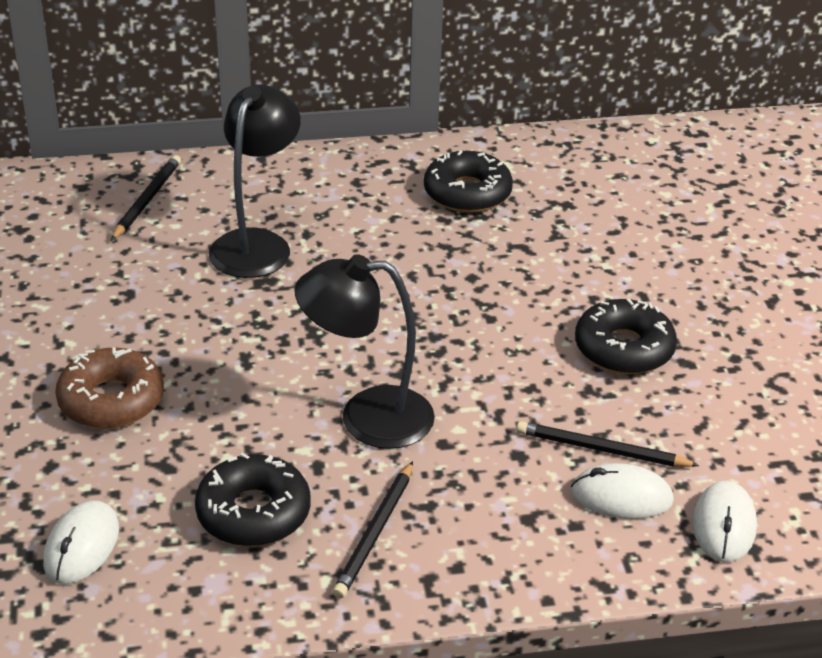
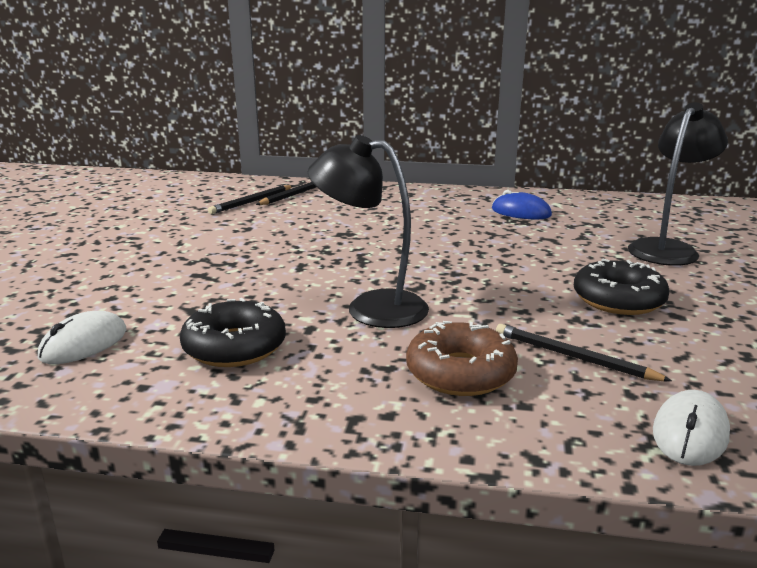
camera: 20 degrees right, 15 degrees down
brown donut [55,347,164,429] -> brown donut moved to [406,321,518,396]
black lamp [209,84,301,278] -> black lamp moved to [628,102,728,266]
black pencil [332,461,413,599] -> black pencil moved to [208,185,293,214]
black donut [424,150,513,213] -> blue mouse [492,190,552,219]
white mouse [571,463,674,519] -> none

